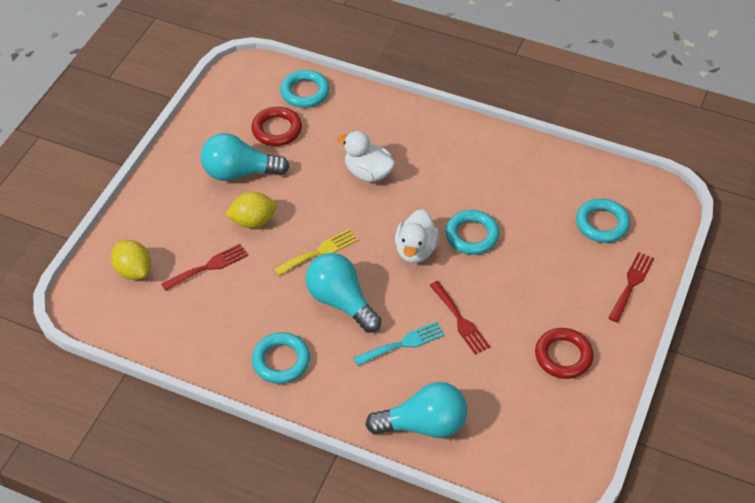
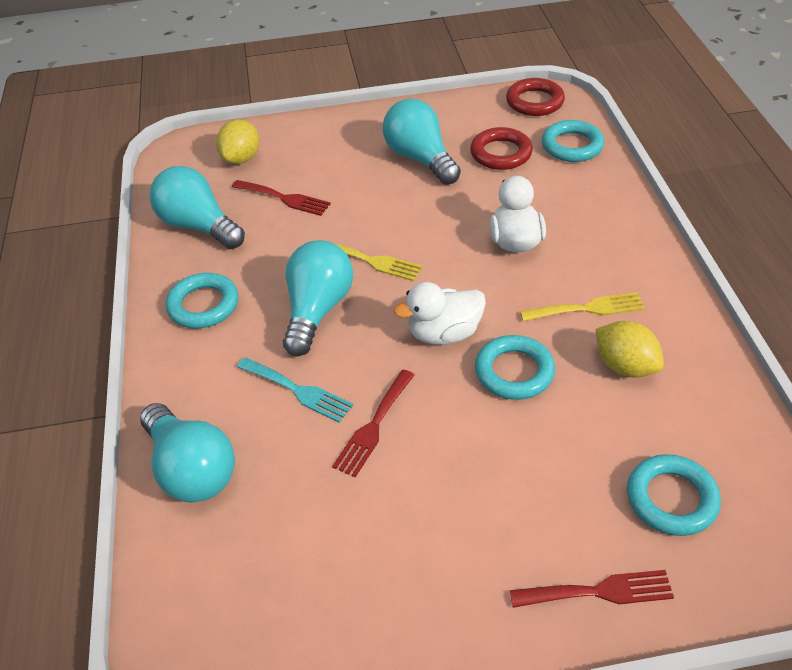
camera: 60 degrees right, 5 degrees down
yellow lemon [225,192,277,228] -> yellow lemon moved to [596,321,664,377]
red ring [535,328,594,379] -> red ring moved to [506,78,565,116]
none -> turquoise light bulb [149,166,245,249]
none -> yellow fork [520,292,645,321]

